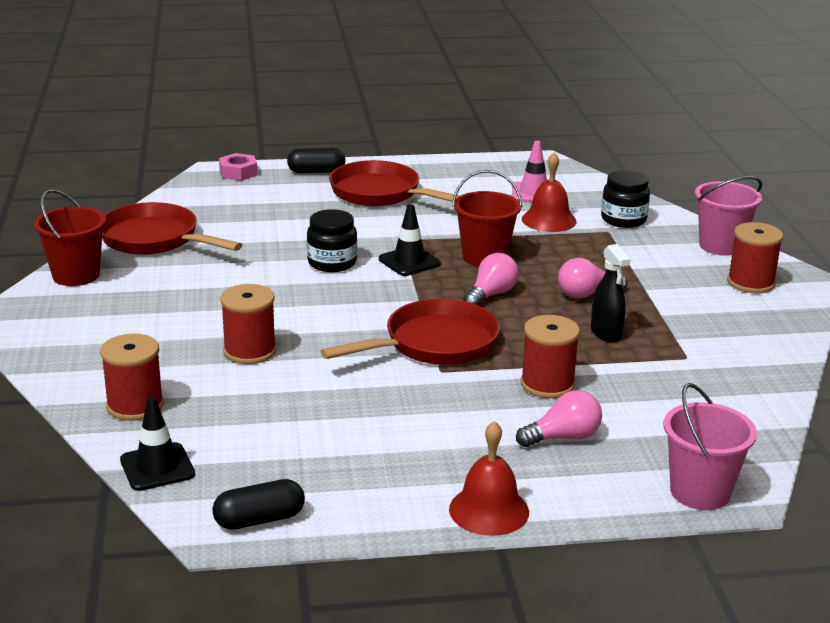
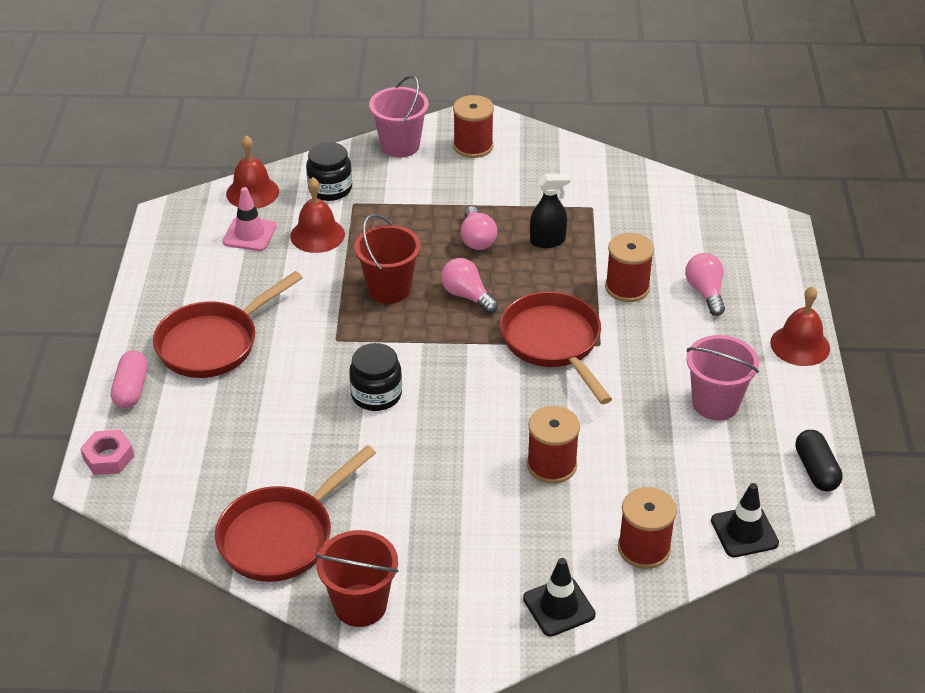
camera: 80 degrees left, 15 degrees up
black capsule [287,148,346,173] -> pink capsule [111,351,148,408]
black traffic cone [379,204,441,276] -> black traffic cone moved to [523,558,596,636]
pink bucket [664,383,757,510] -> pink bucket moved to [687,335,759,420]
none -> red bell [226,135,279,209]

